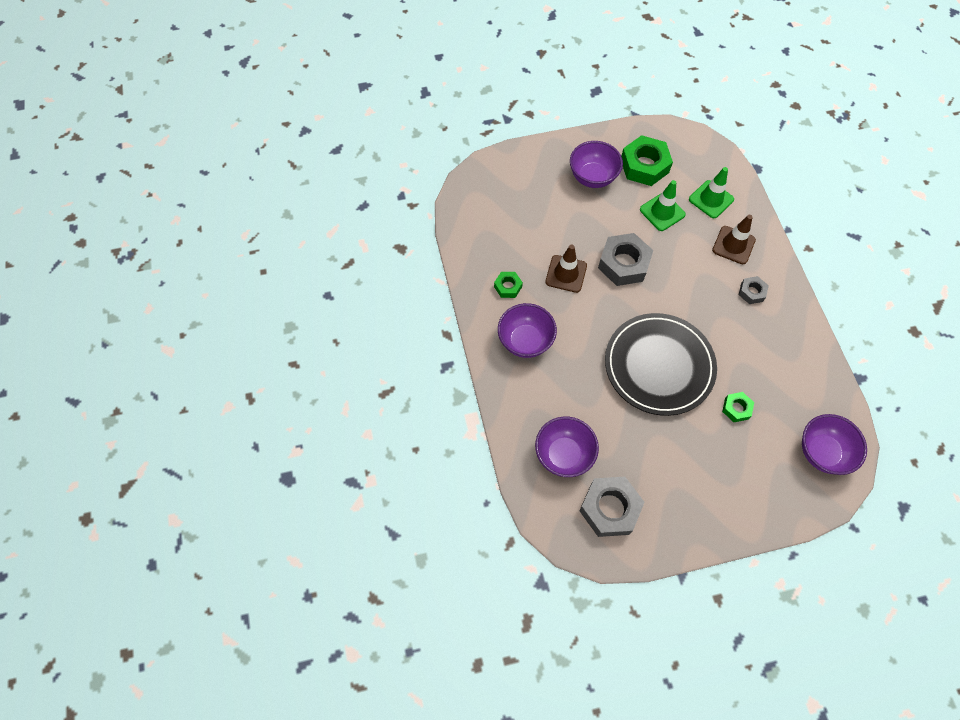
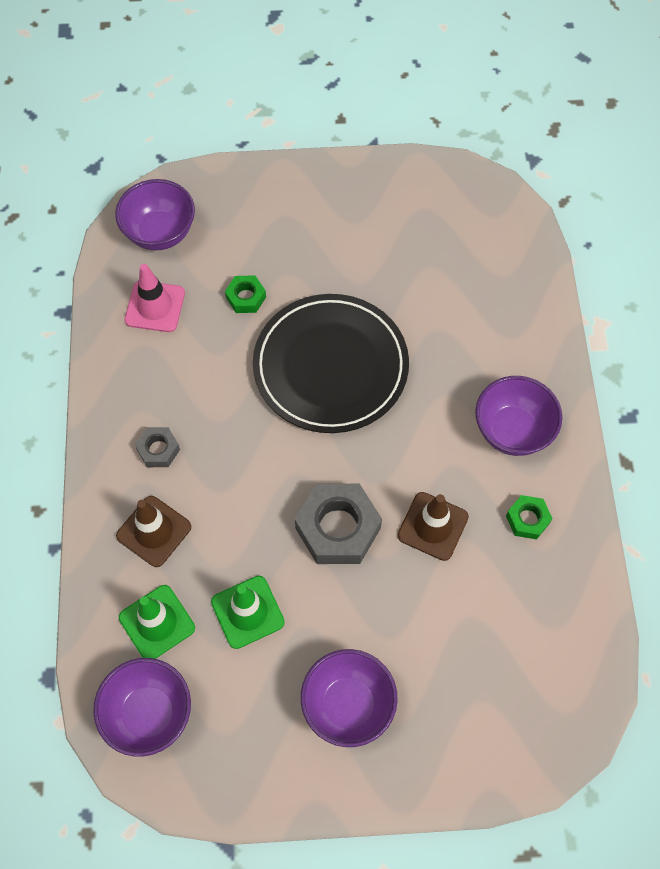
camera: 170 degrees left, 0 degrees up
purple bowl [535,417,599,477] -> purple bowl moved to [93,658,191,757]
grey nut [579,477,645,537] -> none
green nut [621,135,673,186] -> none
none -> pink traffic cone [124,264,185,332]

